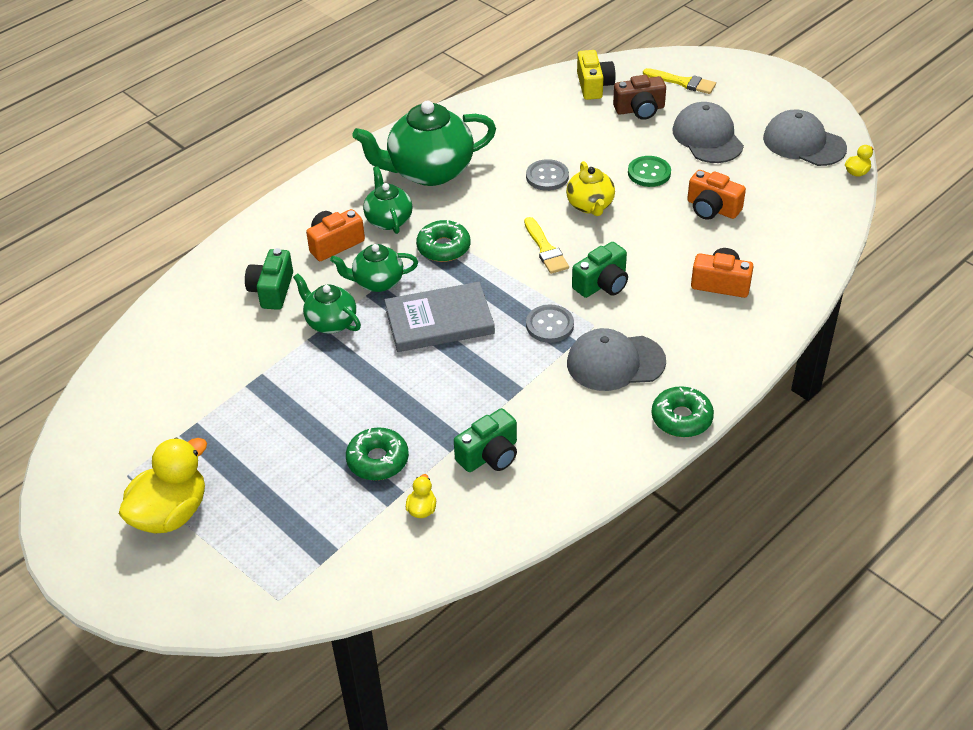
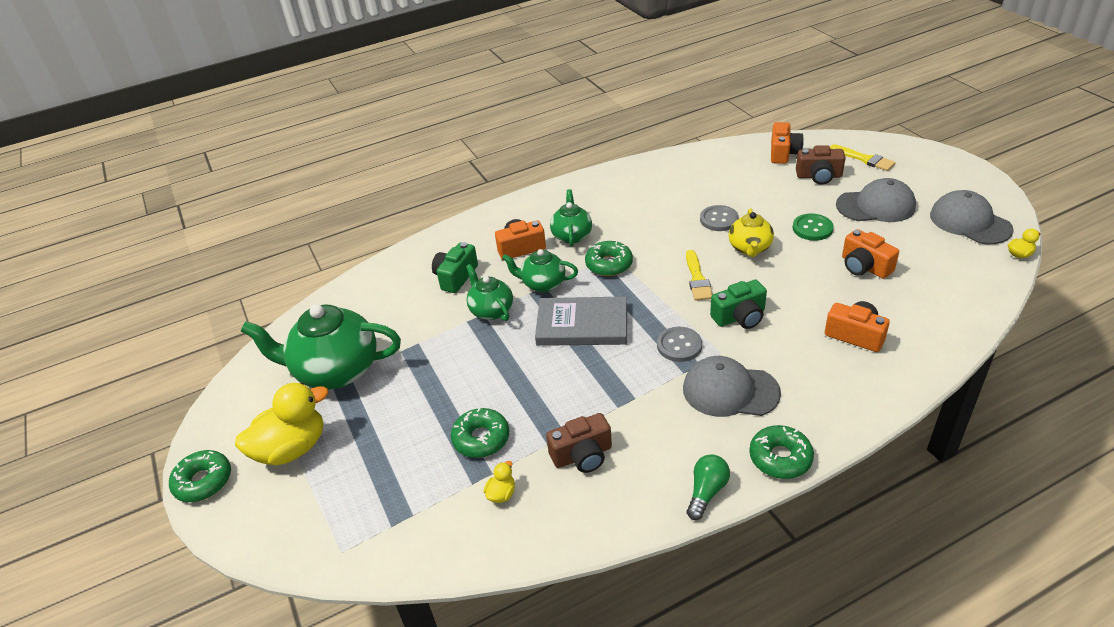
camera: 20 degrees right, 5 degrees down
green teapot [352,100,496,186] -> green teapot moved to [241,304,401,389]
green camera [454,408,517,472] -> brown camera [546,413,612,473]
yellow camera [577,50,616,100] -> orange camera [771,122,804,164]
grey cap [673,102,744,163] -> grey cap turned 90 degrees clockwise [836,178,916,222]
none -> green donut [169,450,231,502]
none -> green light bulb [687,454,730,520]

